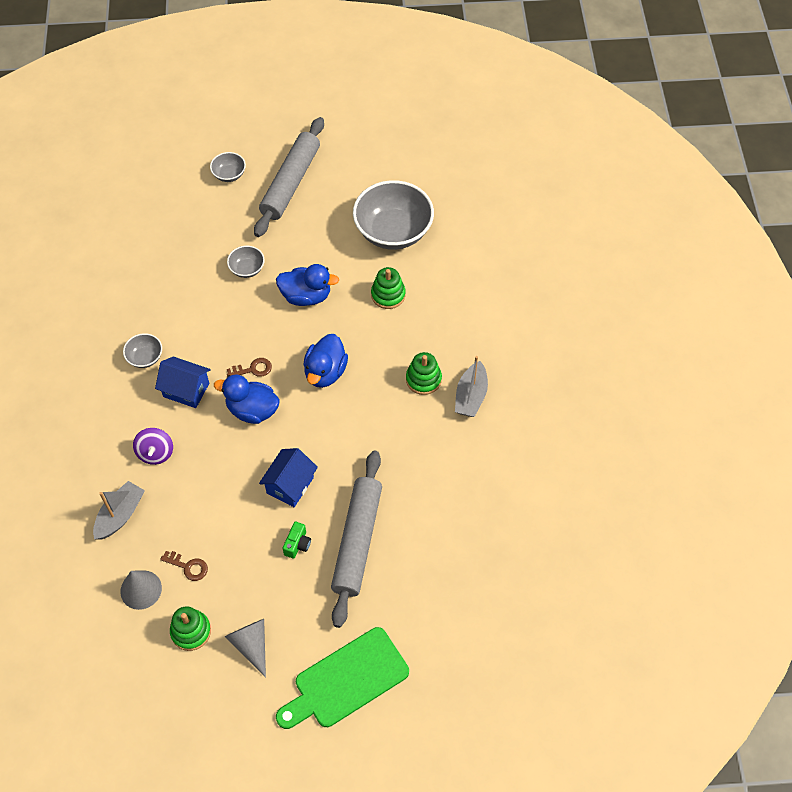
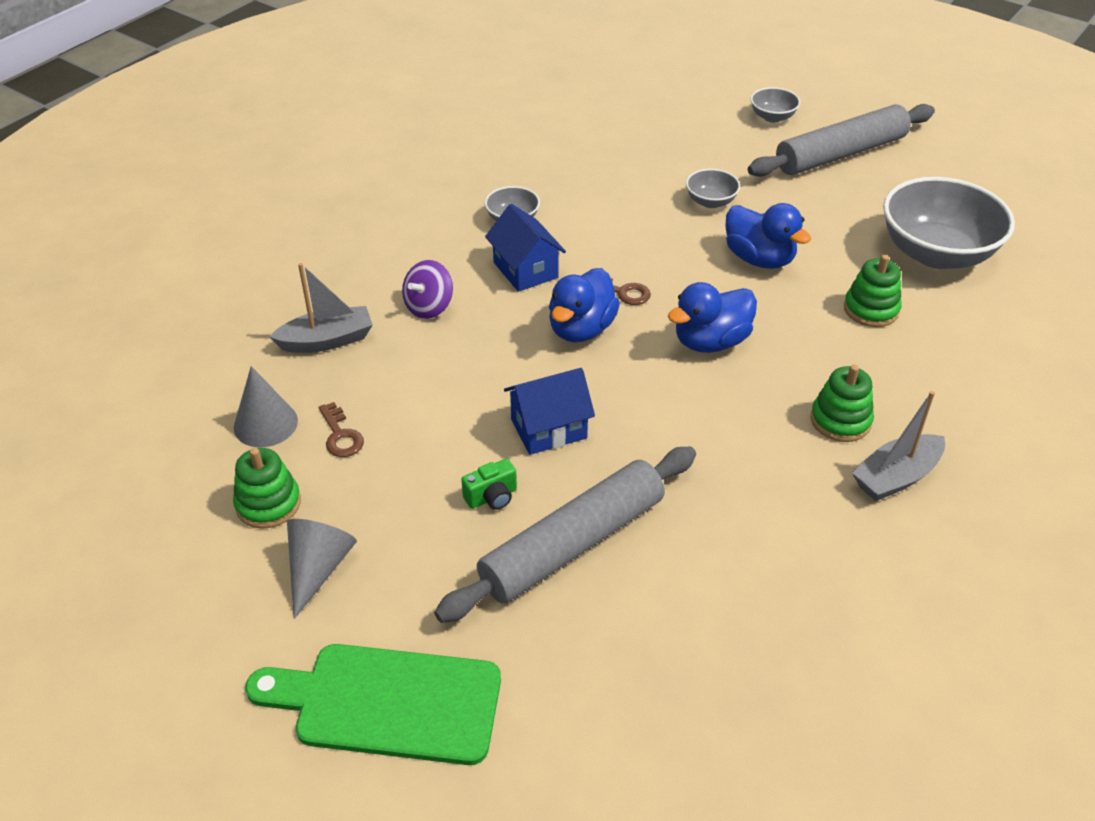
camera: 40 degrees right, 15 degrees down
blue duck [214,374,280,424] -> blue duck turned 120 degrees counterclockwise [549,268,620,342]

